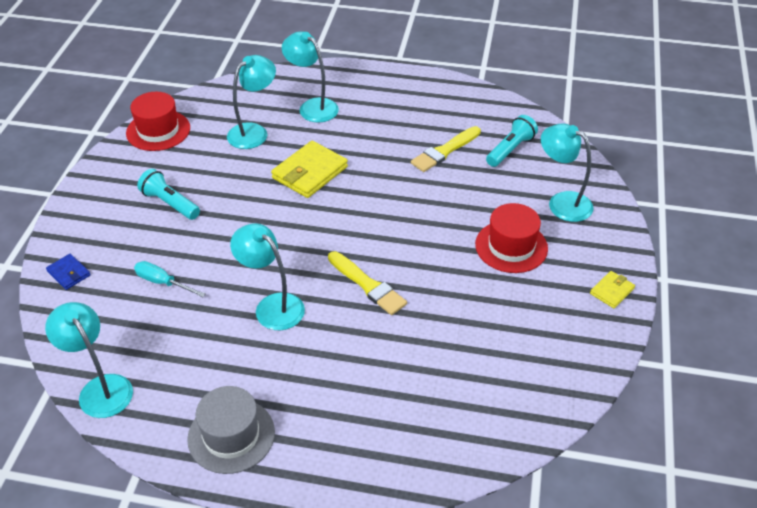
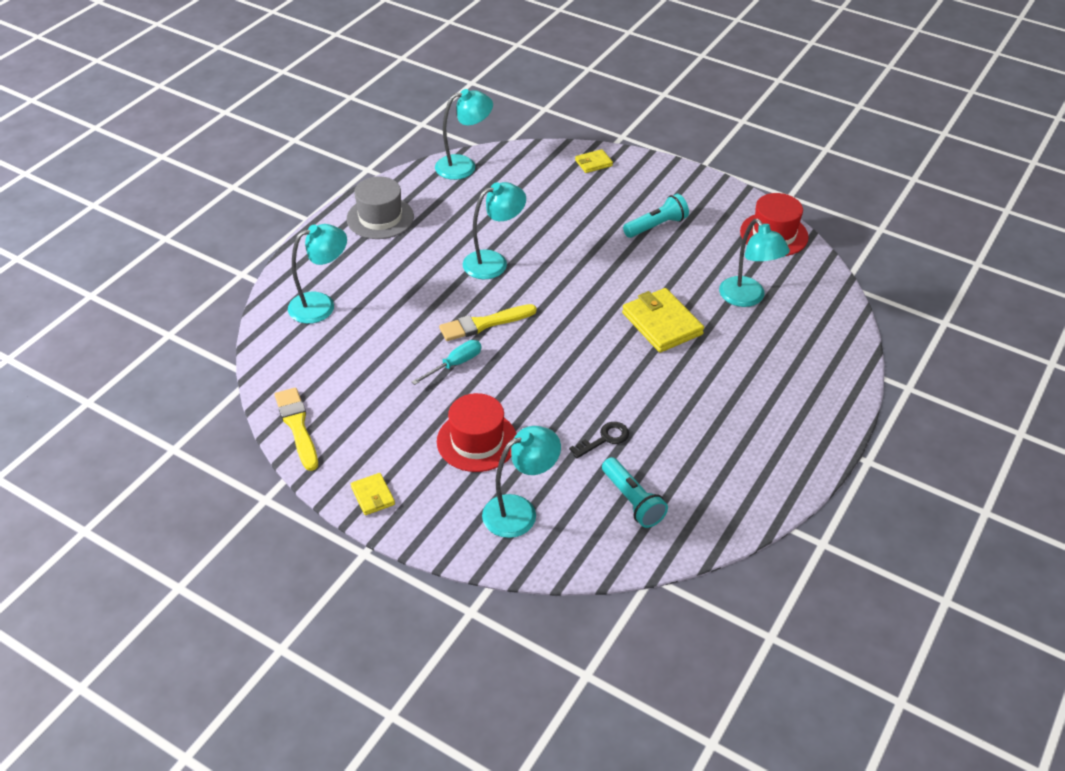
camera: 110 degrees right, 0 degrees up
blue wallet [46,254,91,290] -> yellow wallet [575,149,613,173]
turquoise screwdriver [134,261,205,297] -> turquoise screwdriver moved to [412,340,481,385]
turquoise lamp [282,31,339,123] -> turquoise lamp moved to [288,224,347,324]
yellow brush [411,126,481,172] -> yellow brush moved to [274,387,318,471]
none -> black key [569,422,629,458]

